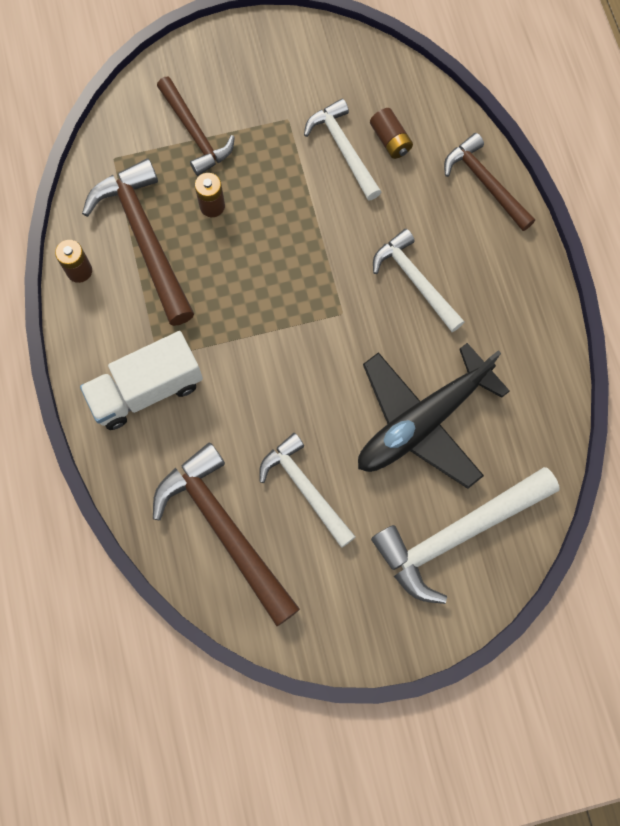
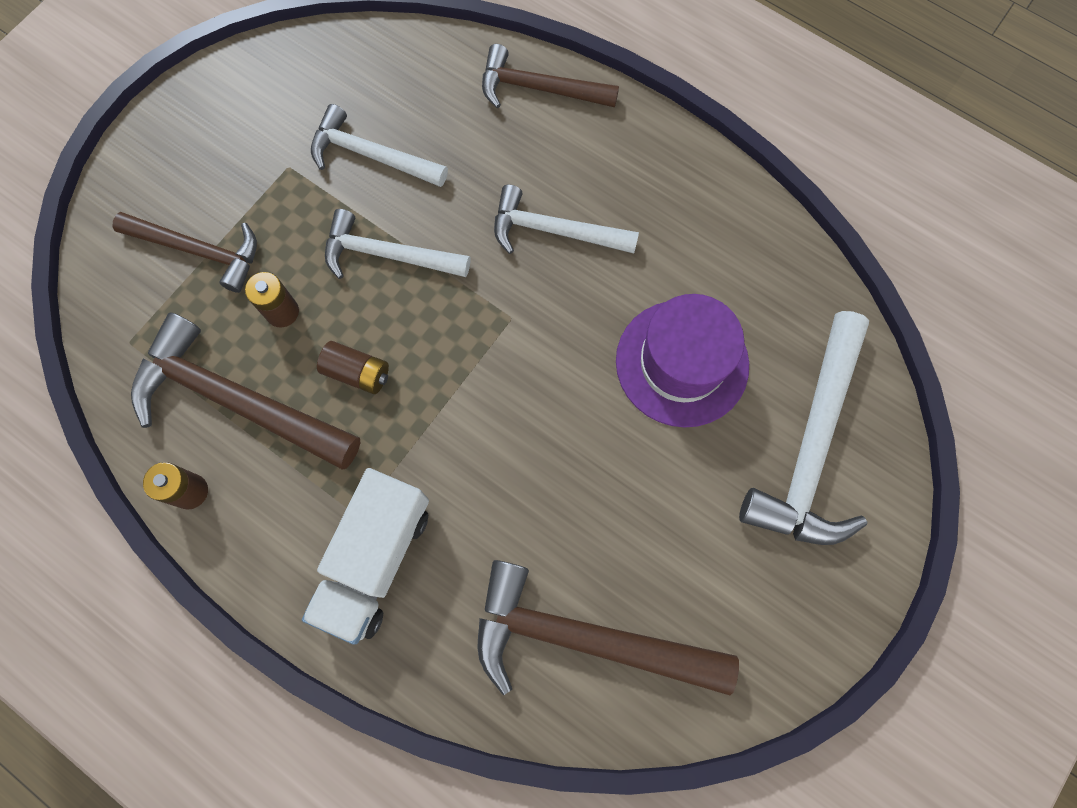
camera: 40 degrees left, 0 degrees up
white hammer [259,433,356,548] -> white hammer moved to [325,209,470,279]
black plane [358,343,510,489] -> purple hat [616,294,749,428]
brown battery [370,108,413,159] -> brown battery moved to [317,341,389,394]

